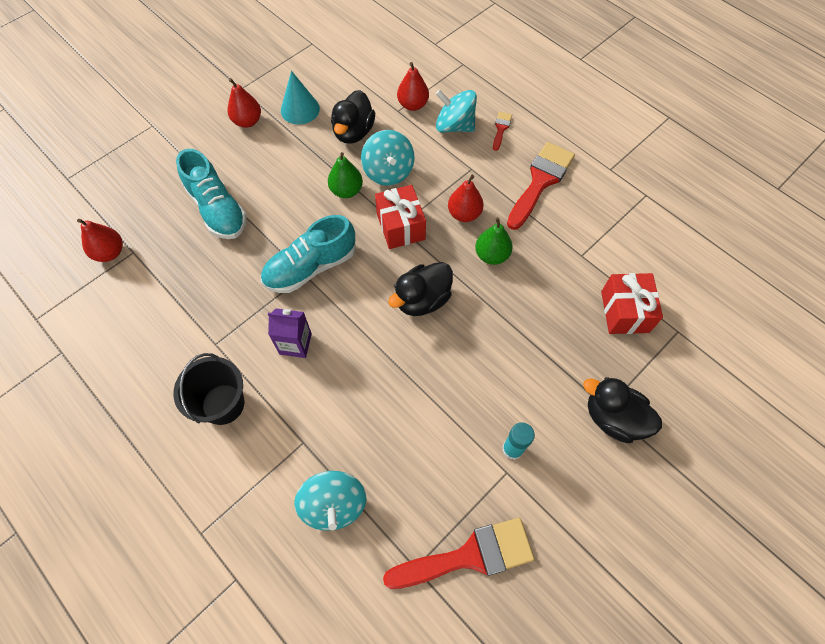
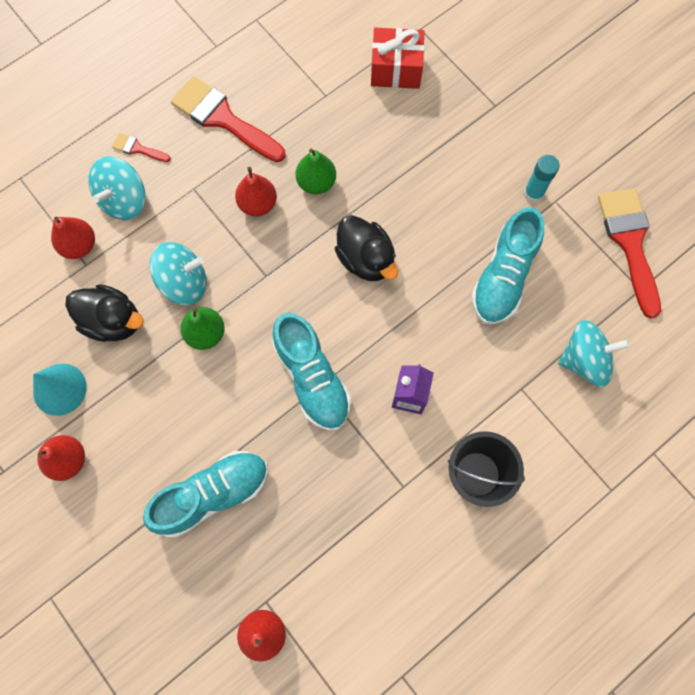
camera: 85 degrees left, 10 degrees up
red gift [375,185,426,249] -> none
black duck [583,377,662,443] -> none
none -> turquoise shoe [472,207,544,325]

